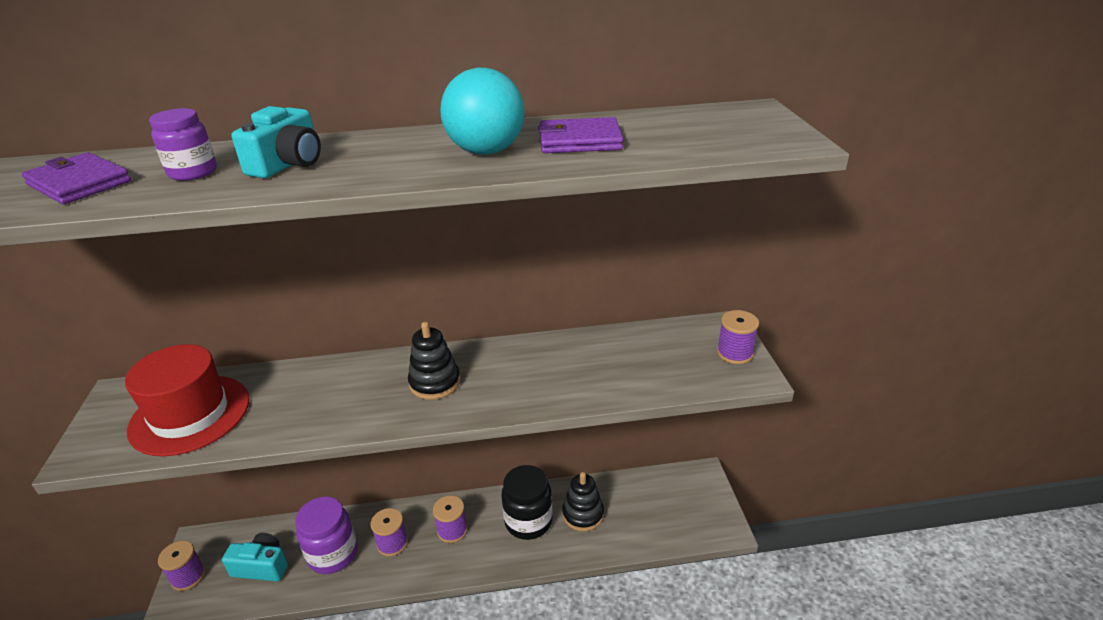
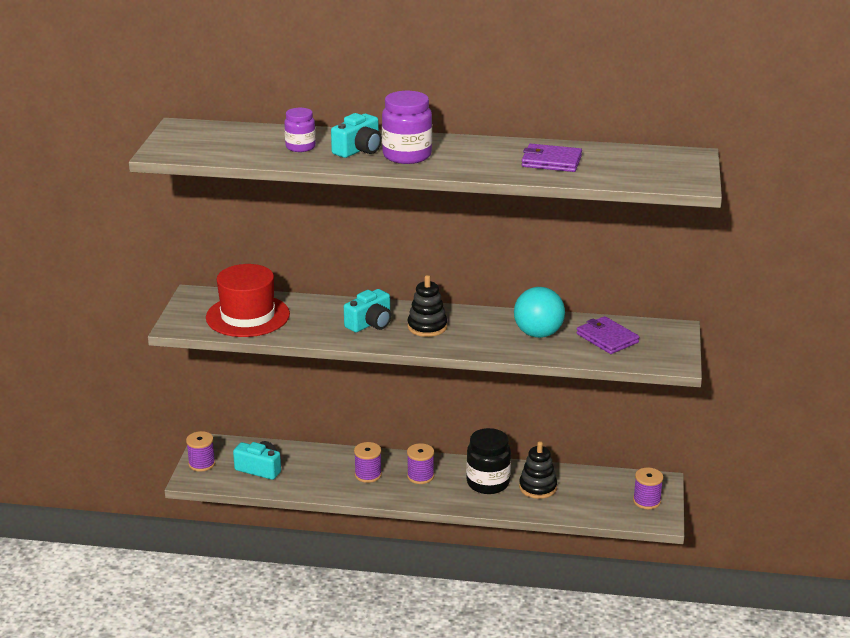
camera: 15 degrees right, 5 degrees down
purple wallet [21,152,131,204] -> purple wallet moved to [576,316,639,354]
purple jar [295,497,357,574] -> purple jar moved to [382,91,432,164]
turquoise ball [440,68,525,155] -> turquoise ball moved to [514,287,565,338]
purple spool [717,310,759,364] -> purple spool moved to [633,468,663,509]
none -> turquoise camera [344,289,391,332]

